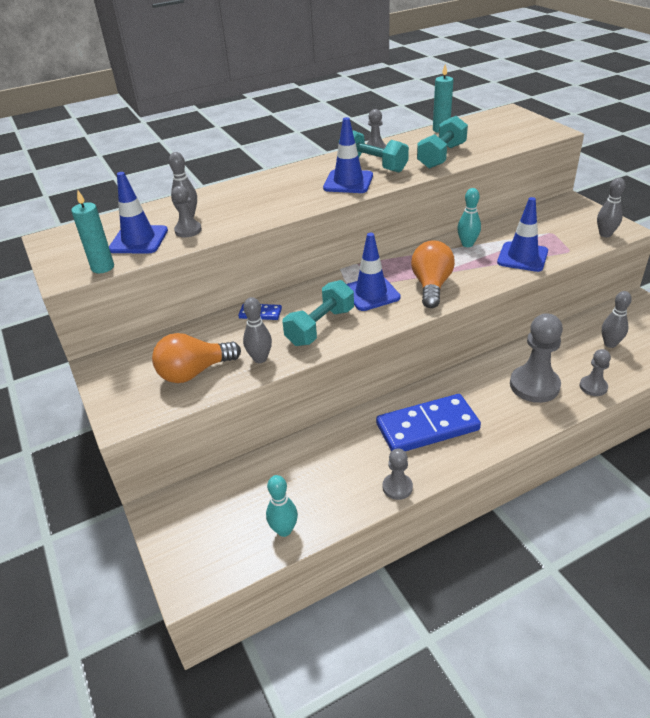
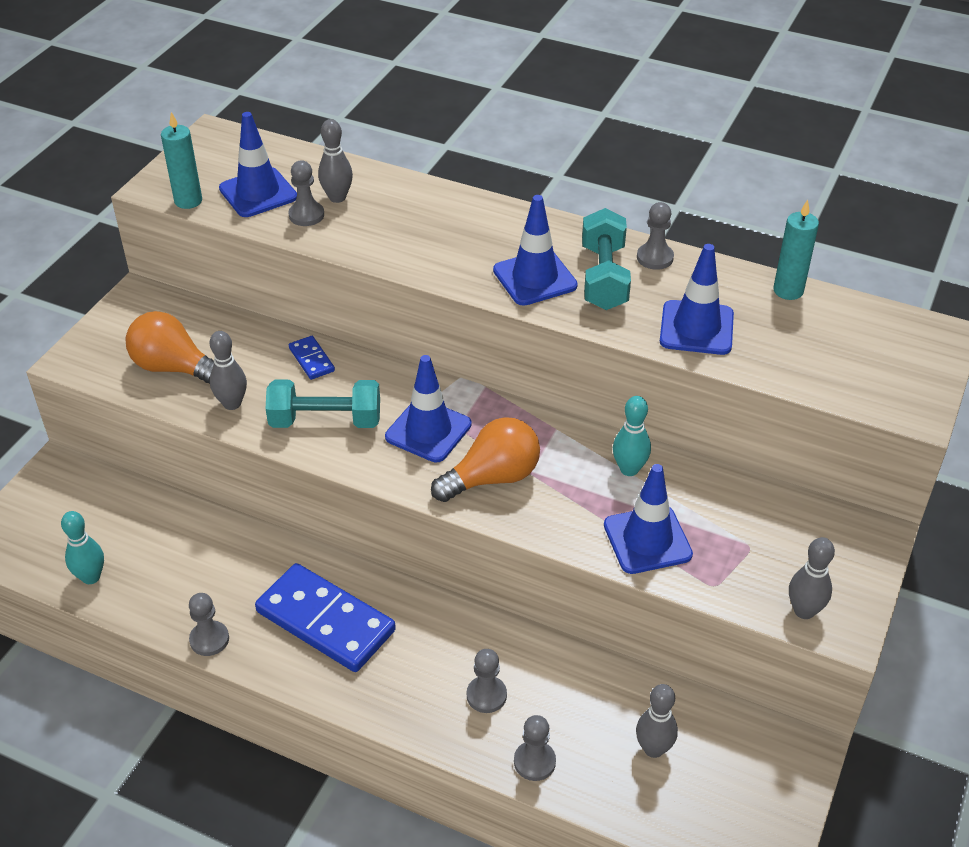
camera: 50 degrees right, 5 degrees up
turquoise dumbbell [417,116,468,169] -> blue traffic cone [660,244,734,355]
grey pawn [510,313,563,403] -> grey pawn [467,649,507,713], size x0.54

